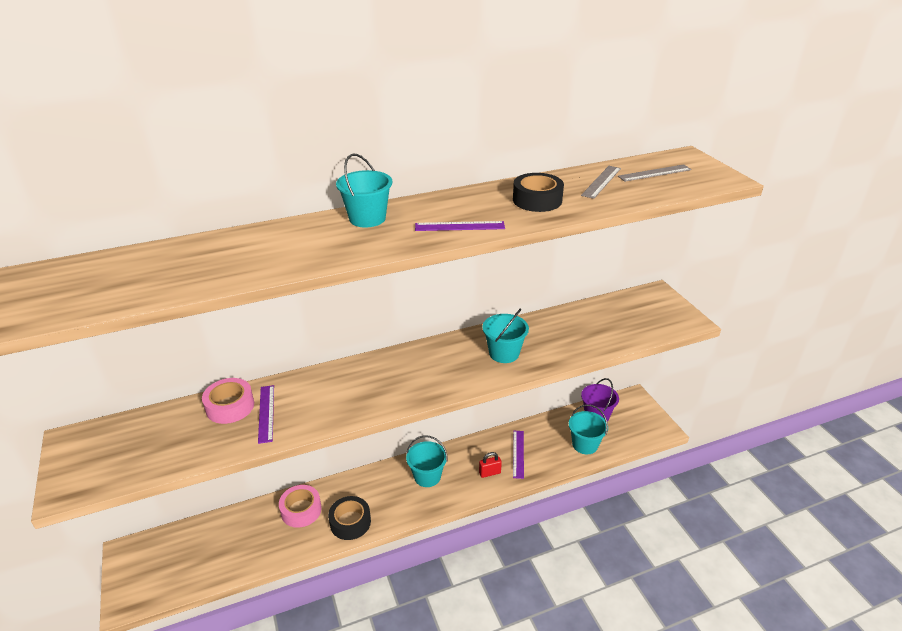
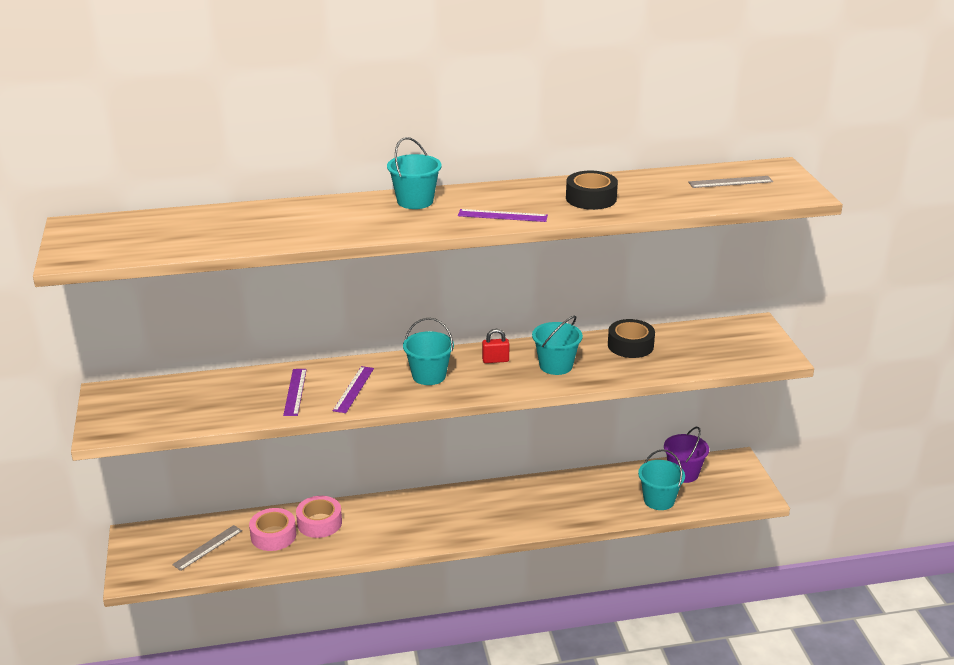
camera: 10 degrees right, 5 degrees down
pink tape [202,378,254,424] -> pink tape moved to [249,508,296,551]
black tape [328,496,371,540] -> black tape moved to [608,319,655,358]
turquoise bucket [406,436,448,487] -> turquoise bucket moved to [403,318,454,385]
red padlock [479,452,502,478] -> red padlock moved to [482,329,509,363]
purple ruler [513,431,524,479] -> purple ruler moved to [333,366,374,413]
grey ruler [581,166,621,199] -> grey ruler moved to [172,525,242,571]

